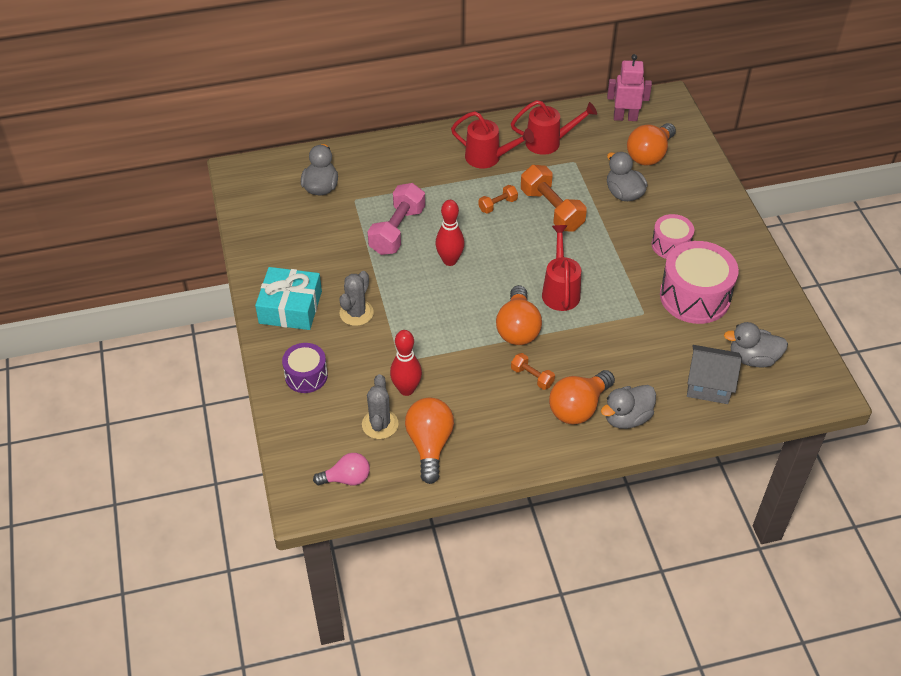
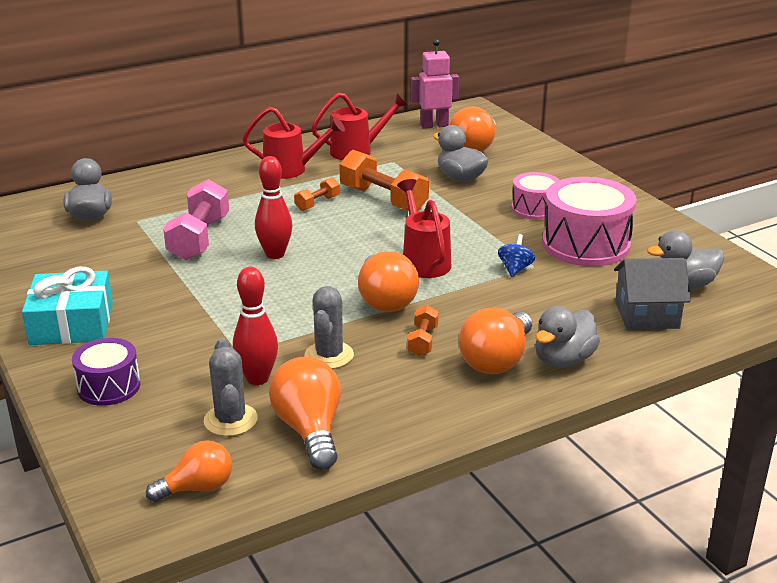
camera: 15 degrees left, 20 degrees down
pink light bulb [313,453,370,486] -> orange light bulb [146,440,232,502]
grey cactus [339,271,374,326] -> grey cactus moved to [304,286,354,369]
orange dumbbell [511,353,555,390] -> orange dumbbell turned 75 degrees clockwise [407,305,439,356]
none -> blue spinning top [498,234,535,277]

